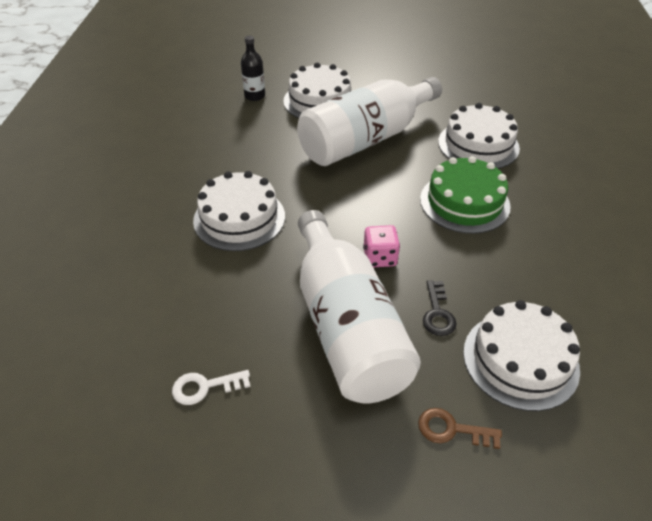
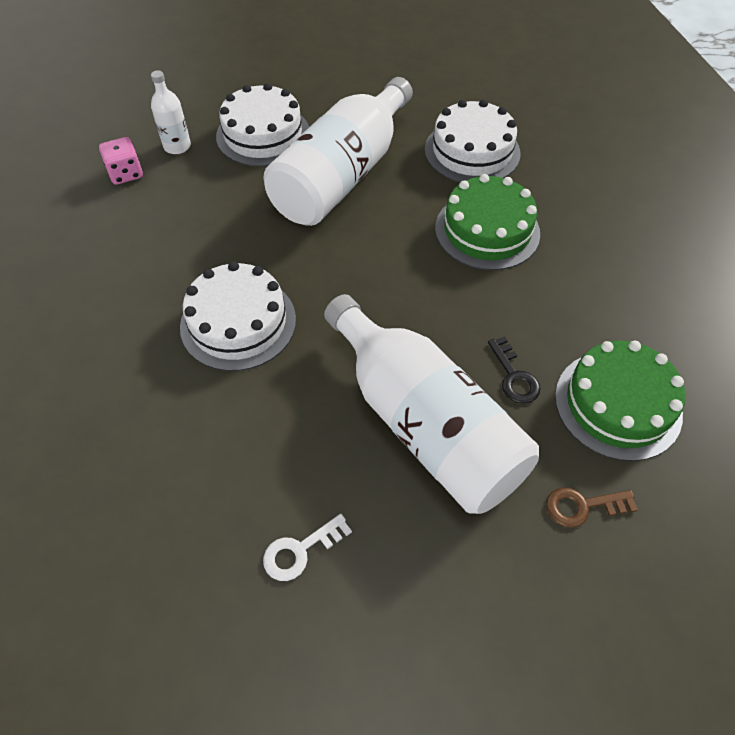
camera: 20 degrees left, 10 degrees up
black bottle [241,36,265,101] -> white bottle [151,70,191,154]
pink dice [363,225,400,267] -> pink dice moved to [99,137,143,185]
white cake [463,300,580,411] -> green cake [555,341,685,461]

